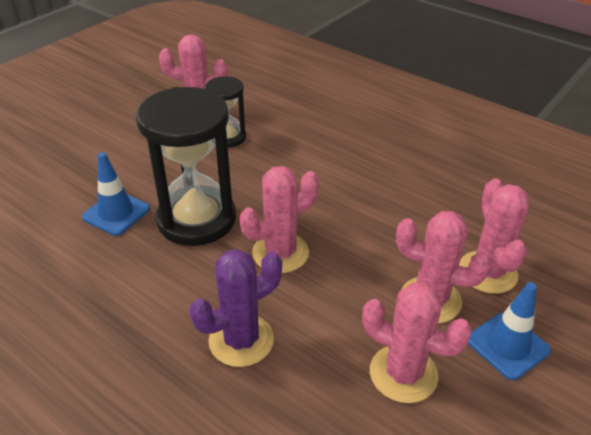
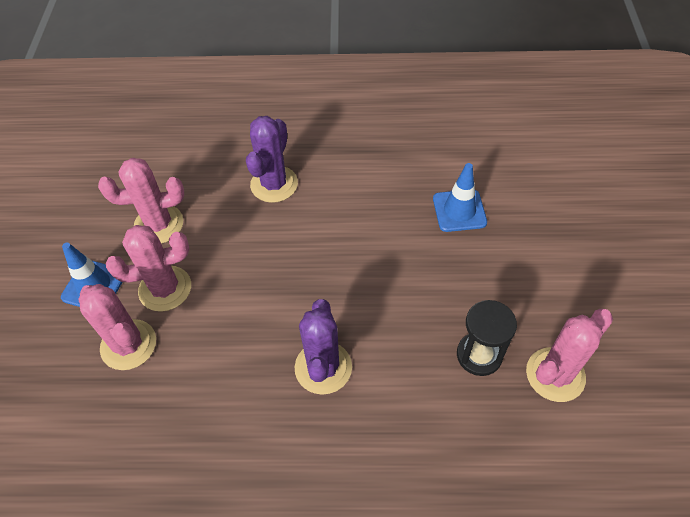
camera: 145 degrees right, 15 degrees up
black hourglass [136,87,236,246] -> none
pink cactus [240,166,319,273] -> none
none -> purple cactus [295,299,352,395]

